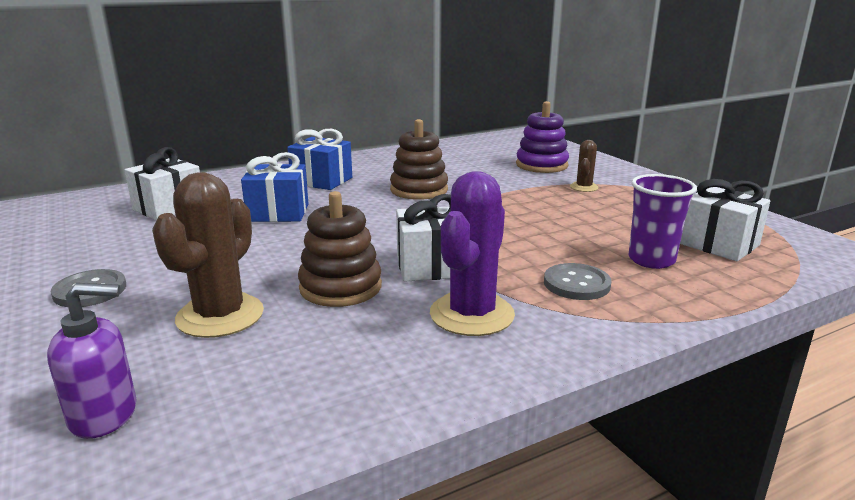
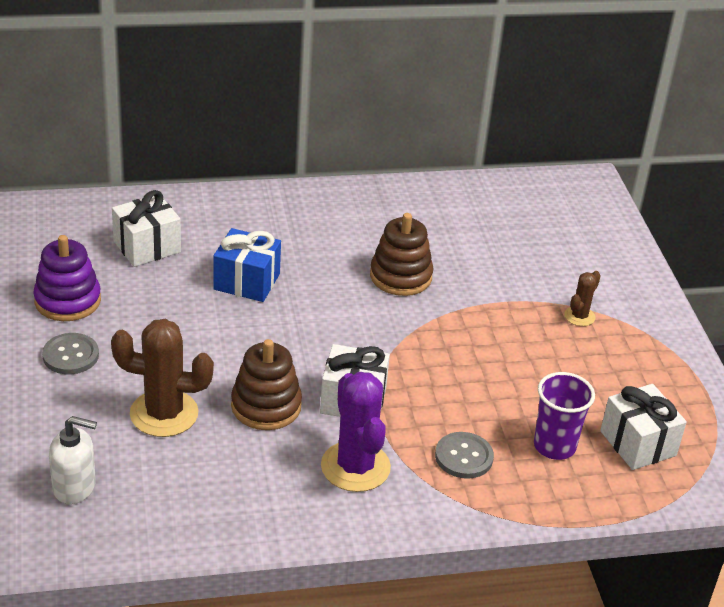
camera: 15 degrees right, 15 degrees up
purple soap dispenser [47,283,136,439] -> white soap dispenser [49,416,97,504]
brown cactus [152,172,264,338] -> brown cactus turned 60 degrees clockwise [111,319,214,437]
blue gift [287,129,352,190] -> none
purple cactus [430,171,515,336] -> purple cactus turned 60 degrees counterclockwise [321,372,391,492]
purple stacking toy [516,101,569,173] -> purple stacking toy moved to [33,235,101,321]

